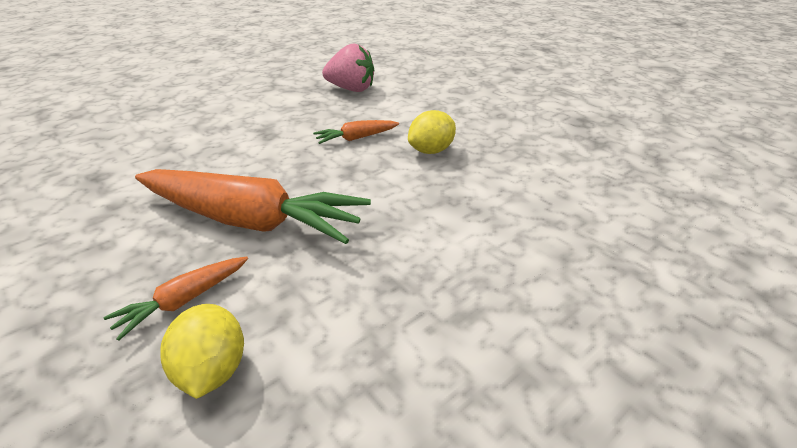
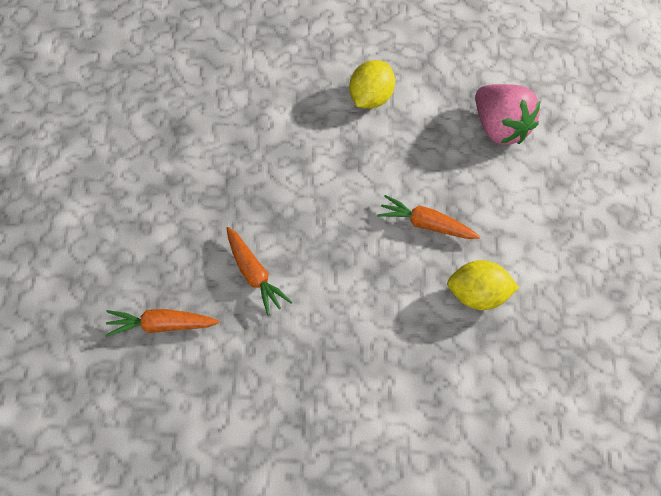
camera: 35 degrees right, 20 degrees up
orange carrot [135,169,371,244] -> orange carrot [227,227,292,315], size x0.45
yellow lemon [160,304,244,399] -> yellow lemon moved to [349,60,395,109]

